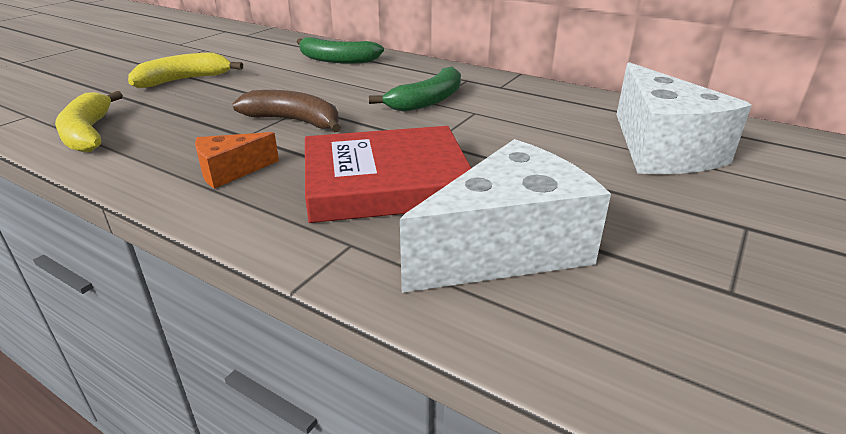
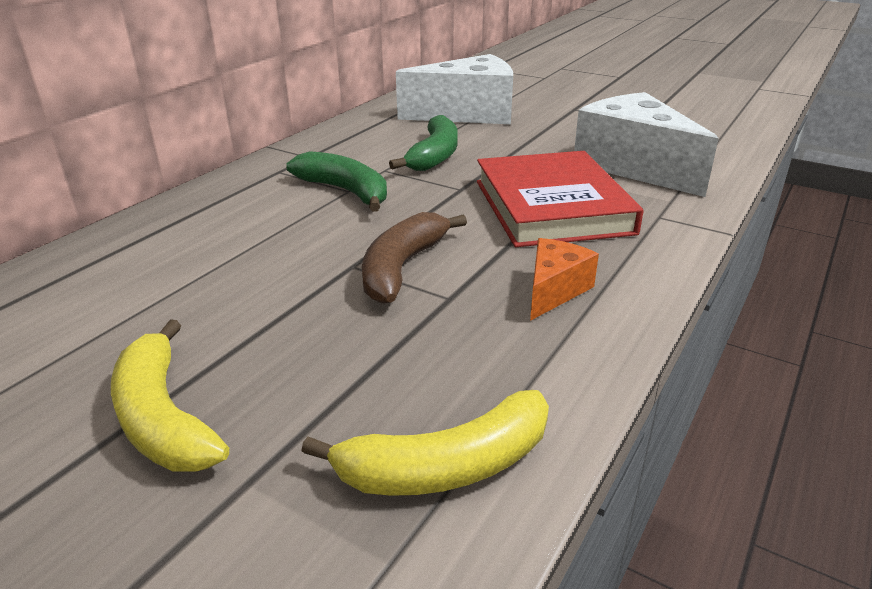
camera: 90 degrees left, 0 degrees up
orange cheese [195,132,279,189] -> orange cheese turned 120 degrees counterclockwise [530,238,599,321]
green banana [297,37,384,64] -> green banana moved to [389,115,458,171]

